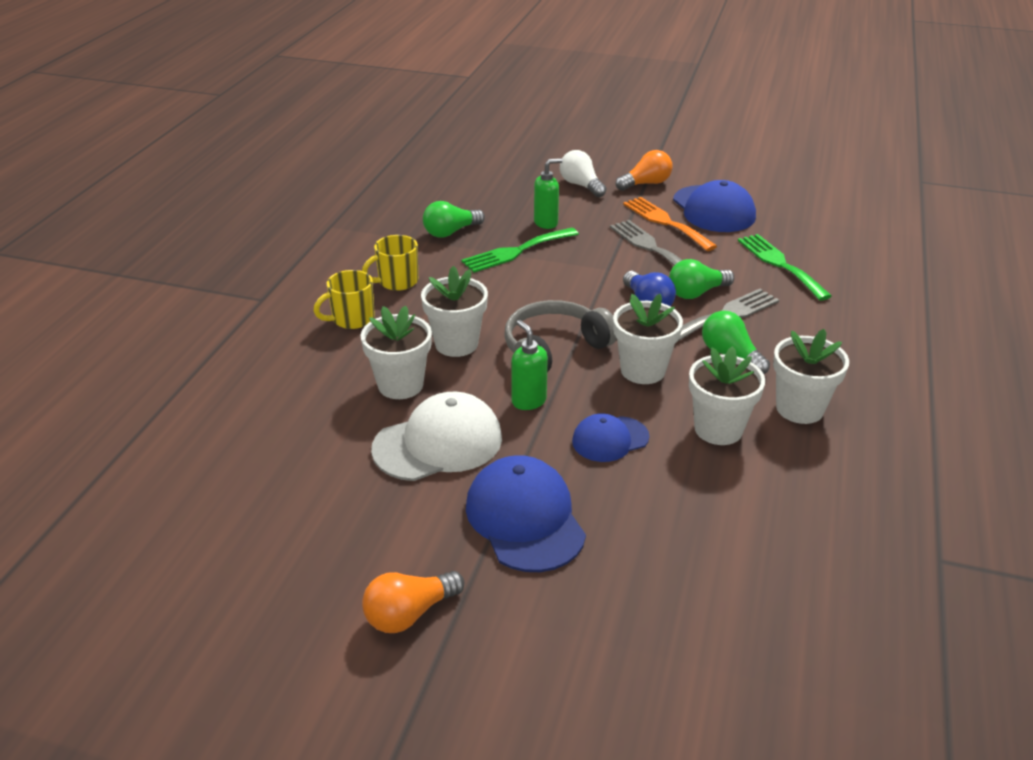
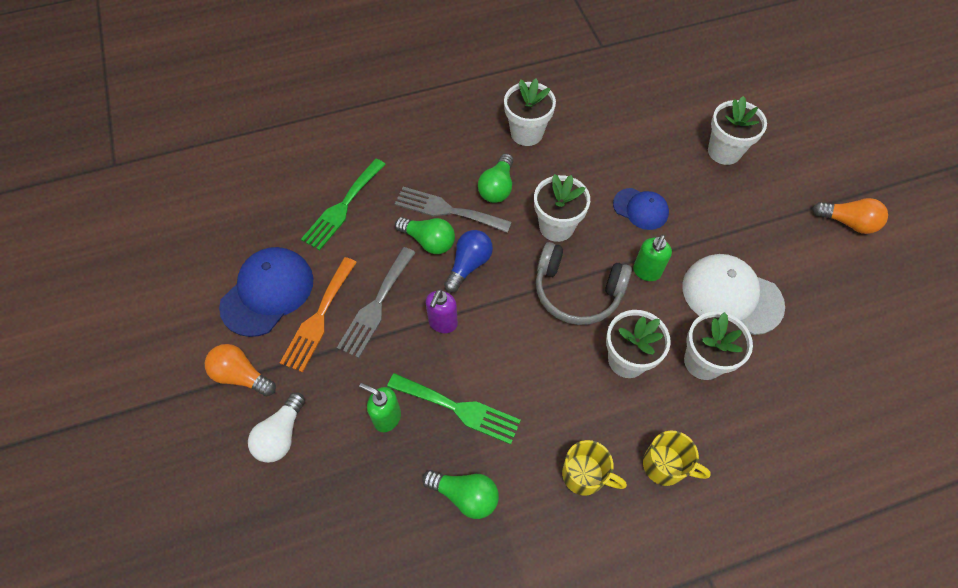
camera: 125 degrees left, 25 degrees up
blue cap [466,455,586,572] -> none
white flower pot [689,346,765,445] -> white flower pot moved to [708,96,767,165]
none -> purple soap dispenser [426,289,458,333]

